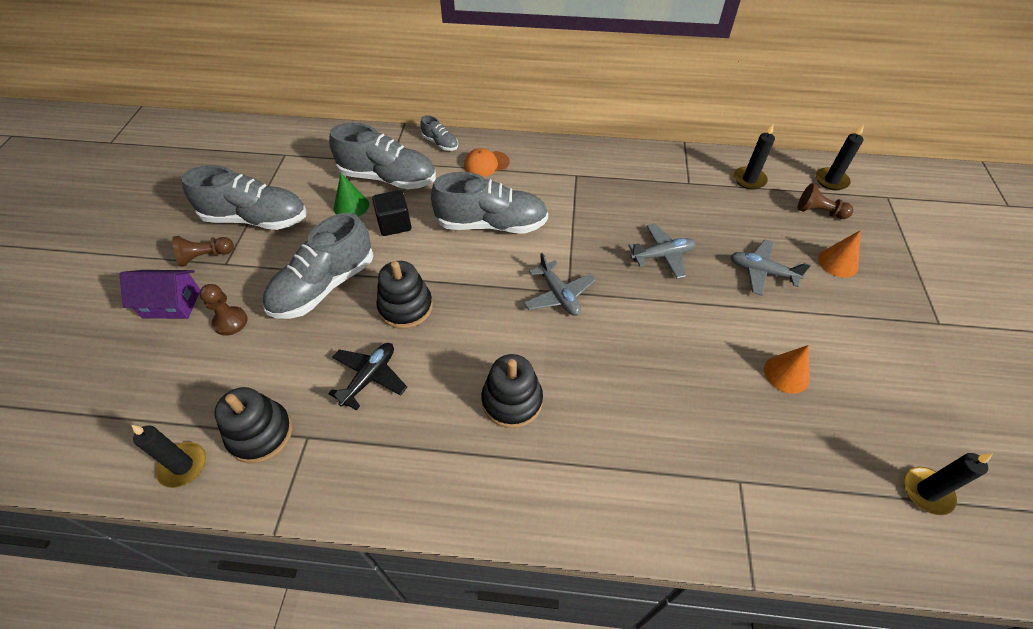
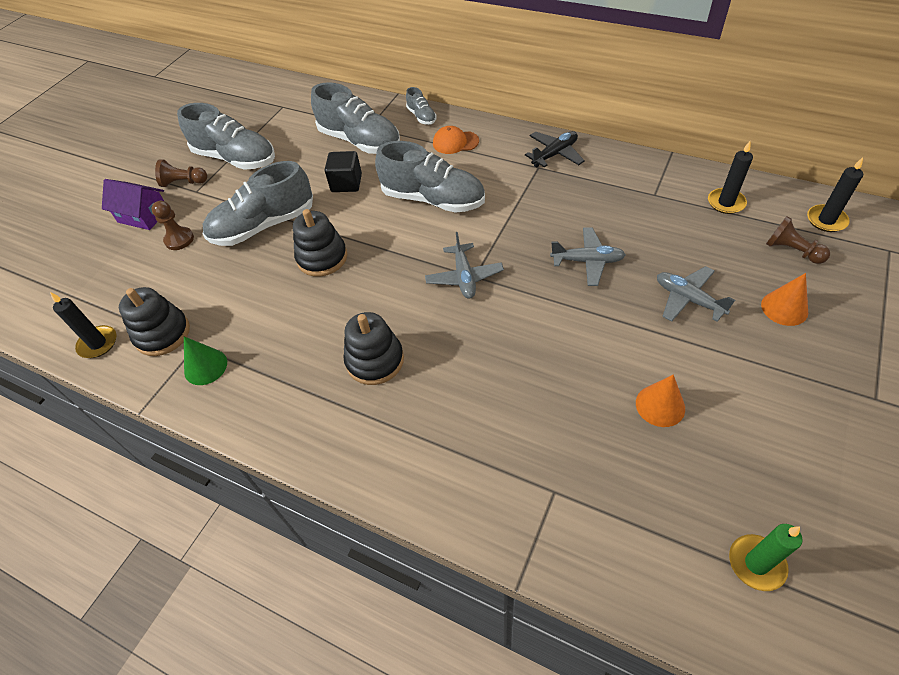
camera: 25 degrees right, 0 degrees up
black plane [328,343,407,410] -> black plane moved to [525,131,585,167]
green cone [334,173,369,217] -> green cone moved to [184,336,227,385]
black candle [903,453,992,515] -> green candle [729,524,803,591]

